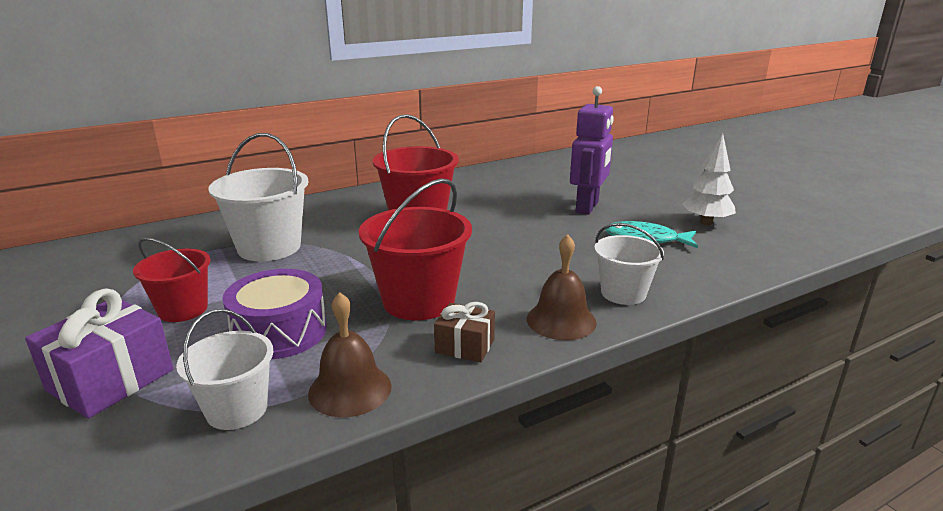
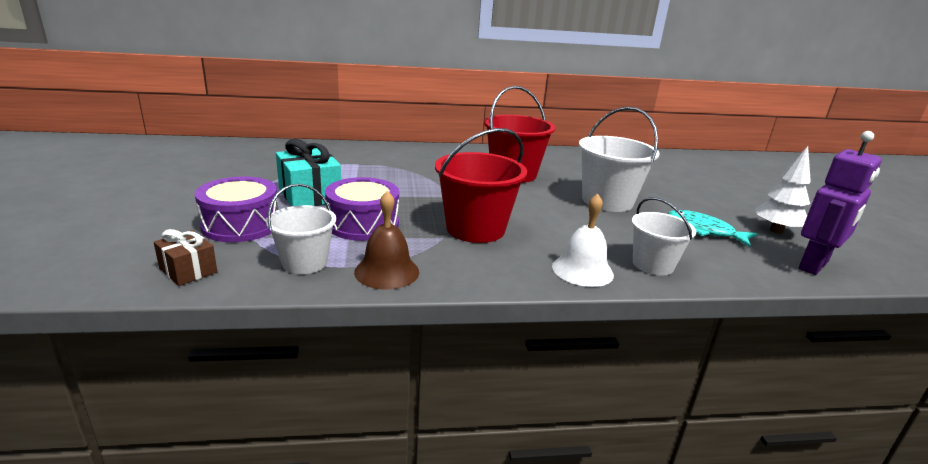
camera: 20 degrees right, 0 degrees up
purple gift [25,288,173,419] -> purple drum [195,176,279,242]
red bucket [133,238,210,322] -> turquoise gift [276,139,341,206]
white bucket [209,133,308,261] -> white bucket moved to [579,107,660,212]
brown gift [434,302,495,363] -> brown gift moved to [154,229,217,286]
brown bell [527,234,597,340] -> white bell [552,193,614,287]
purple robot [570,86,614,215] -> purple robot moved to [799,131,882,275]

